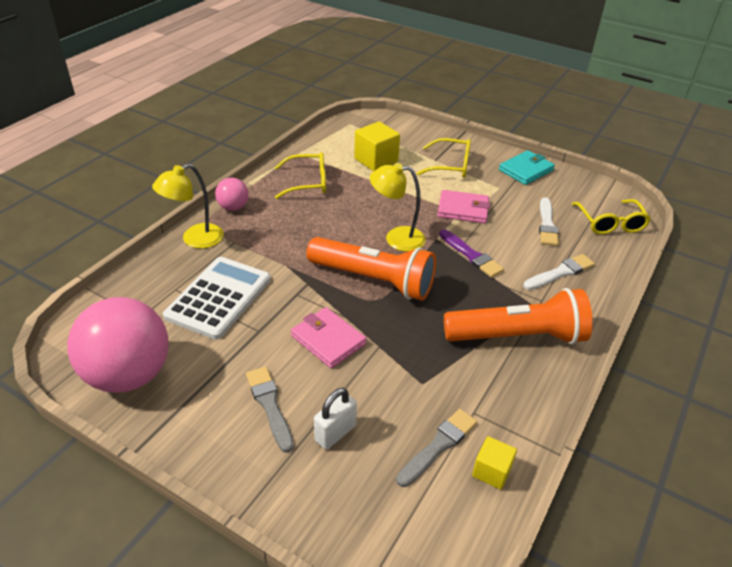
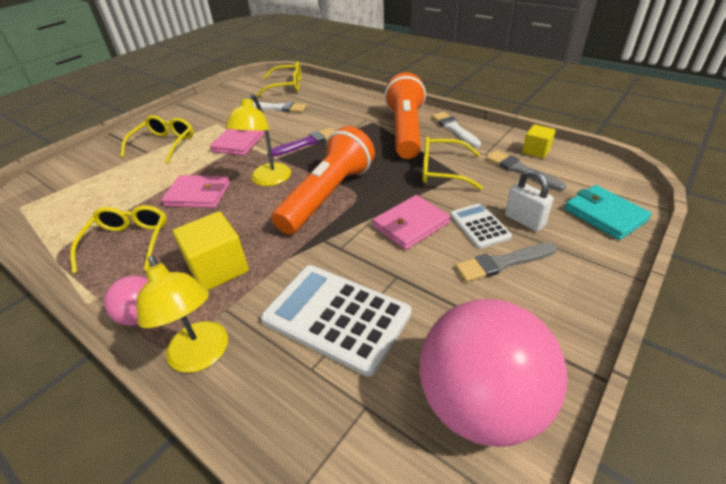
camera: 80 degrees left, 0 degrees up
yellow cube [354,121,400,171] -> yellow cube moved to [173,211,249,291]
turquoise wallet [499,150,555,185] -> turquoise wallet moved to [564,185,652,240]
white brush [524,254,595,290] -> white brush moved to [432,112,481,148]
none -> pink wallet [161,175,230,208]
none -> yellow glasses [422,136,483,190]
none -> white calculator [450,203,512,249]

